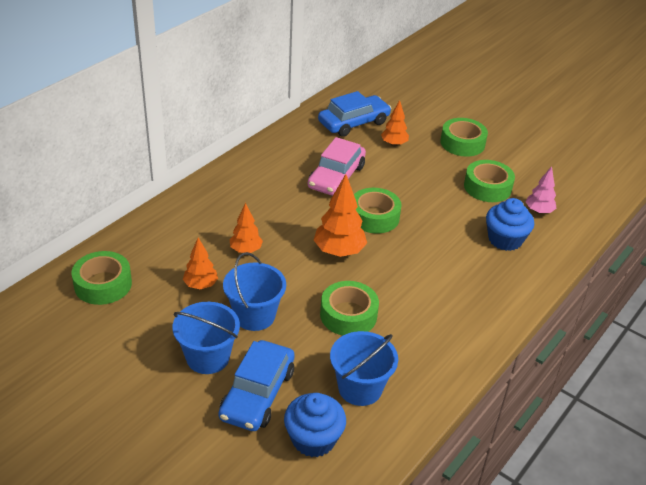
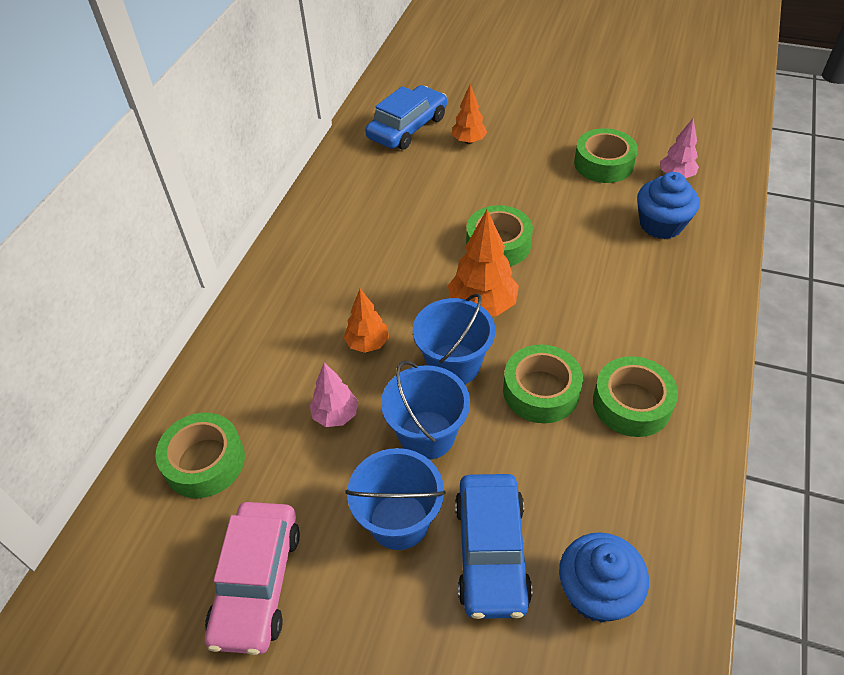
camera: 15 degrees left, 10 degrees up
orange tree [183,238,218,289] -> pink tree [310,363,358,427]
pink car [308,137,366,196] -> pink car moved to [205,502,300,655]
blue bucket [330,331,398,406] -> blue bucket moved to [413,293,495,384]
green tape [440,118,488,157] -> green tape moved to [593,356,678,437]

